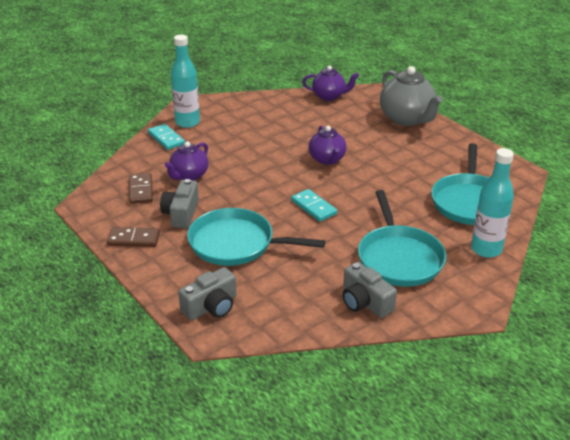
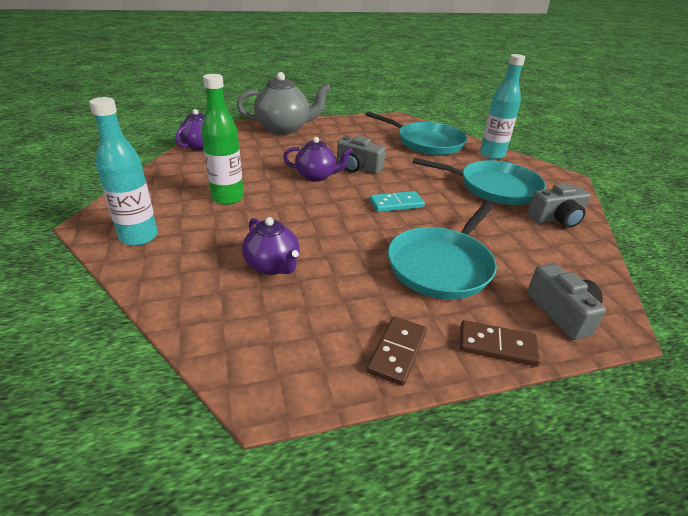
camera: 70 degrees left, 0 degrees up
brown domino [129,173,153,204] -> brown domino moved to [460,320,541,366]
turquoise domino [148,124,185,150] -> none
grey camera [160,179,199,228] -> grey camera moved to [337,136,386,174]
none -> green bottle [201,74,244,205]

